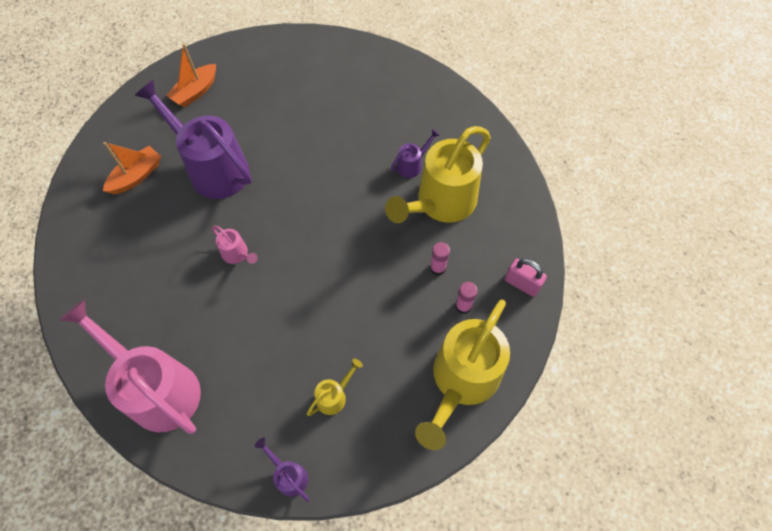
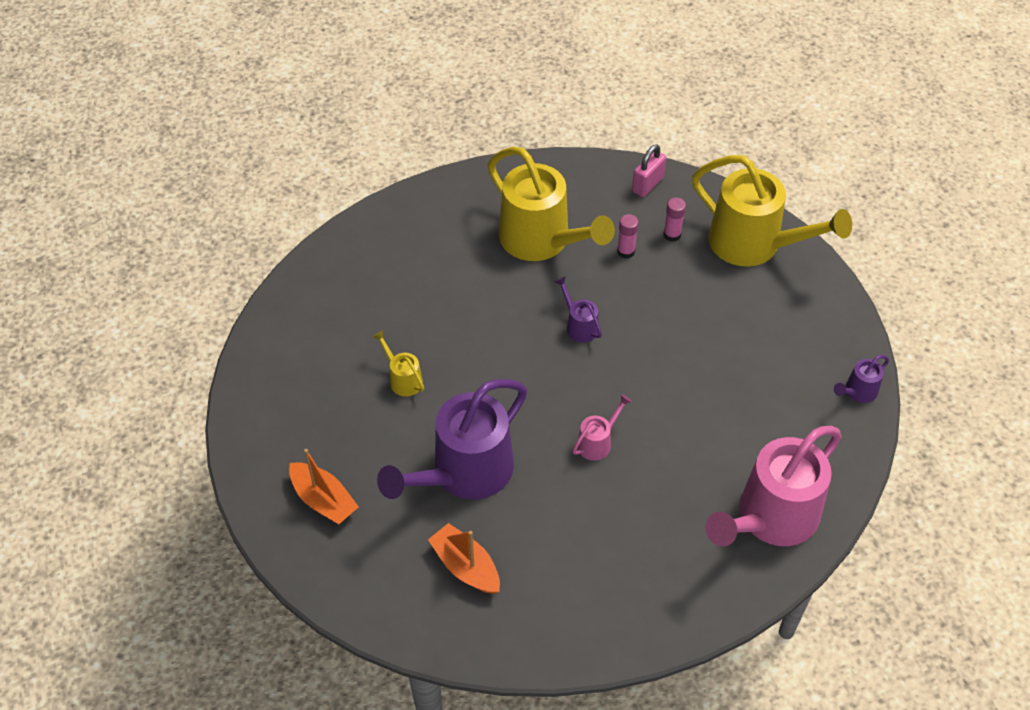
camera: 85 degrees left, 10 degrees down
yellow watering can [307,359,363,416] -> yellow watering can moved to [373,330,424,397]
purple watering can [391,129,440,178] -> purple watering can moved to [555,276,602,343]

